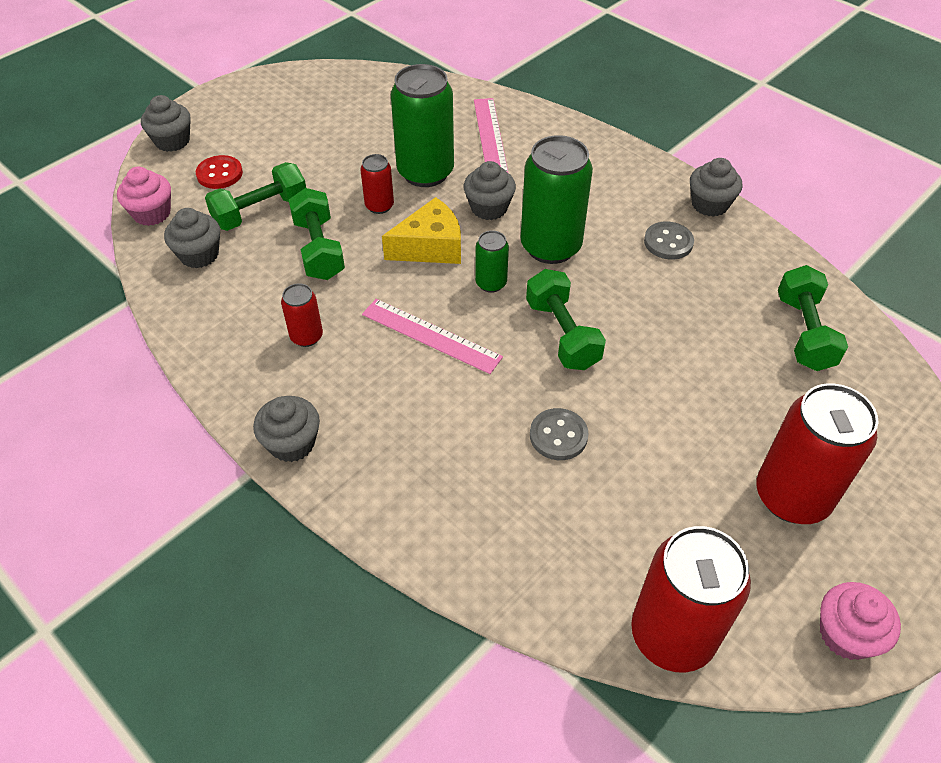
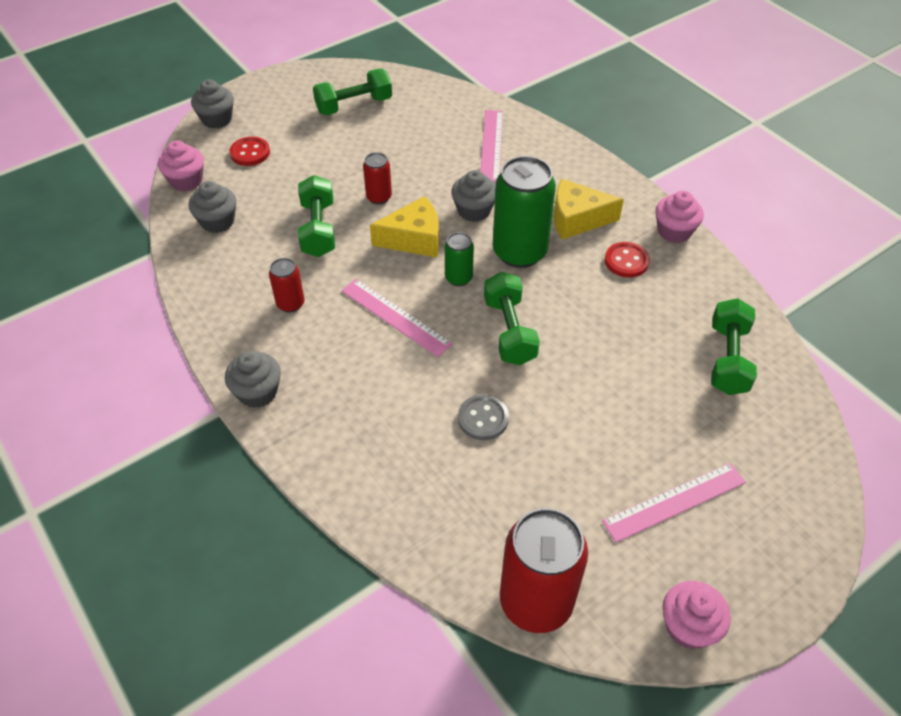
camera: 10 degrees right, 0 degrees up
green dumbbell [205,162,306,231] -> green dumbbell moved to [313,68,392,115]
green can [391,64,454,187] -> none
grey button [644,221,694,260] -> red button [605,242,650,278]
grey cupcake [690,158,743,217] -> pink cupcake [655,191,704,243]
red can [756,383,879,524] -> pink ruler [602,463,746,542]
none -> yellow cheese [554,179,624,240]

